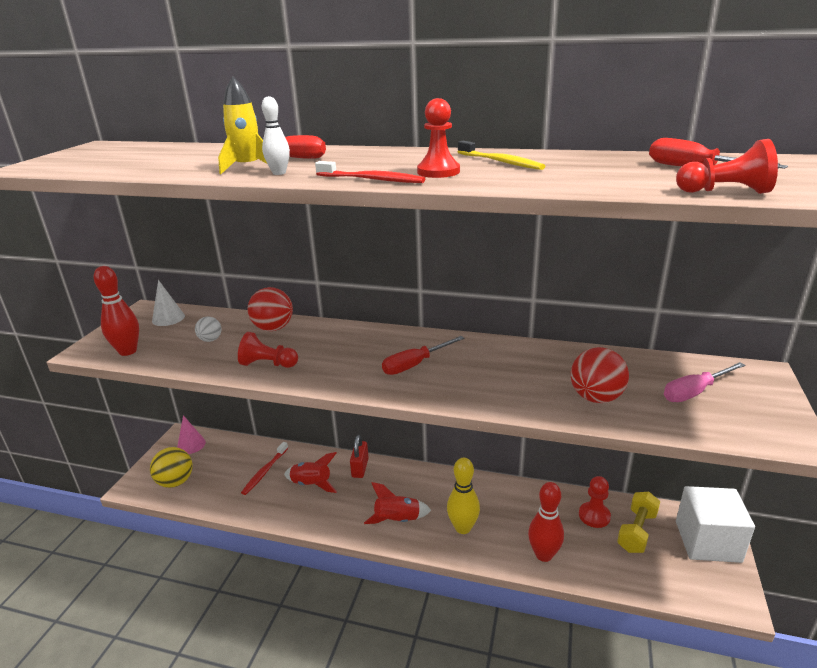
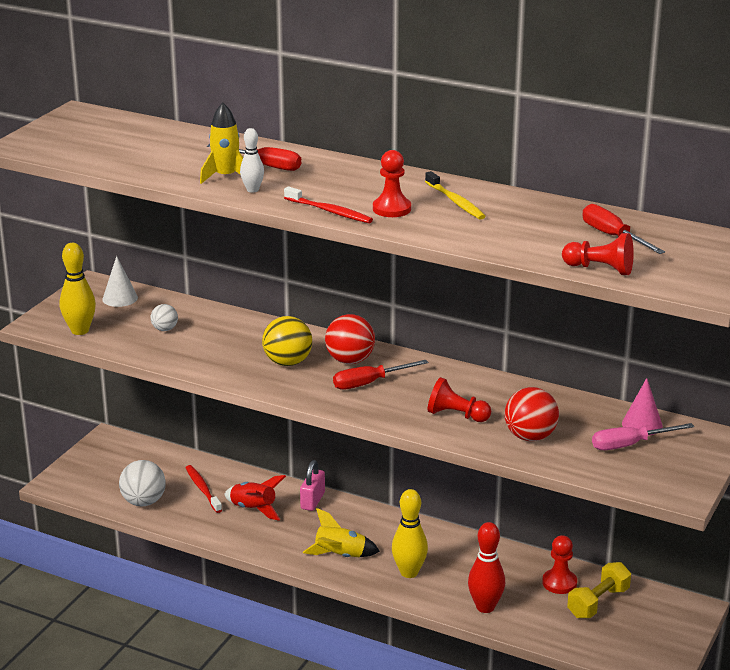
camera: 10 degrees right, 0 degrees up
red bowling pin [94,266,139,356] -> yellow bowling pin [60,243,96,335]
yellow ball [150,447,192,488] -> yellow ball moved to [262,316,312,366]
pink cone [177,415,206,454] -> pink cone moved to [622,378,663,436]
red pawn [238,332,298,368] -> red pawn moved to [428,377,491,422]
red toothbrush [241,442,288,495] -> red toothbrush turned 120 degrees clockwise [186,465,222,513]
red ball [248,287,293,331] -> red ball moved to [325,314,375,364]
red padlock [350,435,369,478] -> pink padlock [300,460,325,511]
red rocket [364,482,431,524] -> yellow rocket [303,508,380,557]
white cube [676,486,755,563] -> none
none -> white ball [119,460,166,506]

